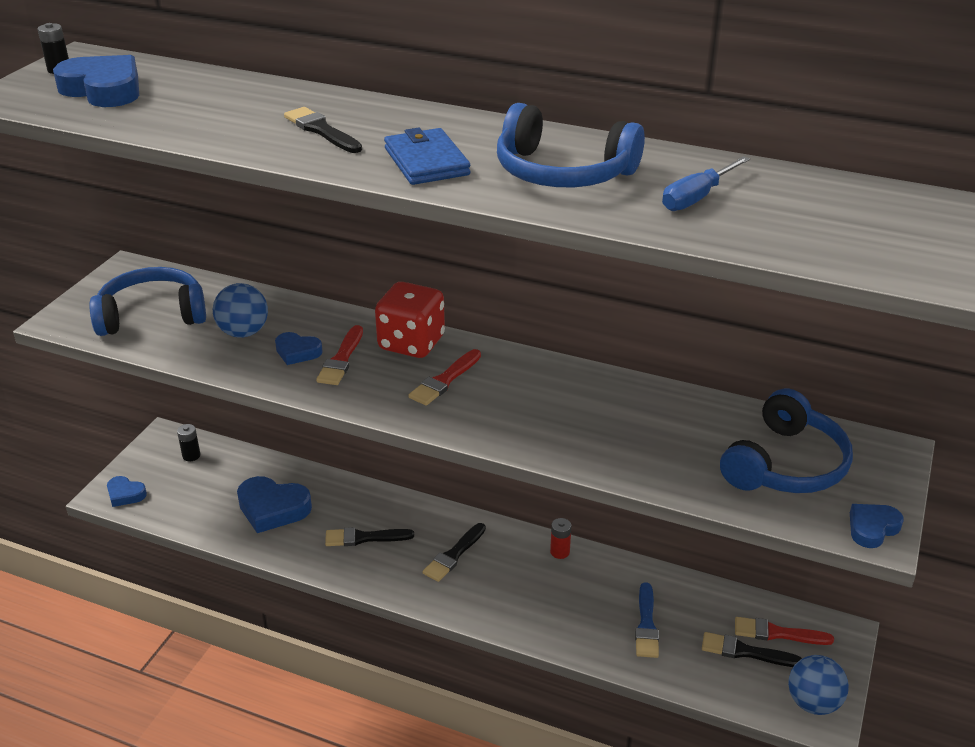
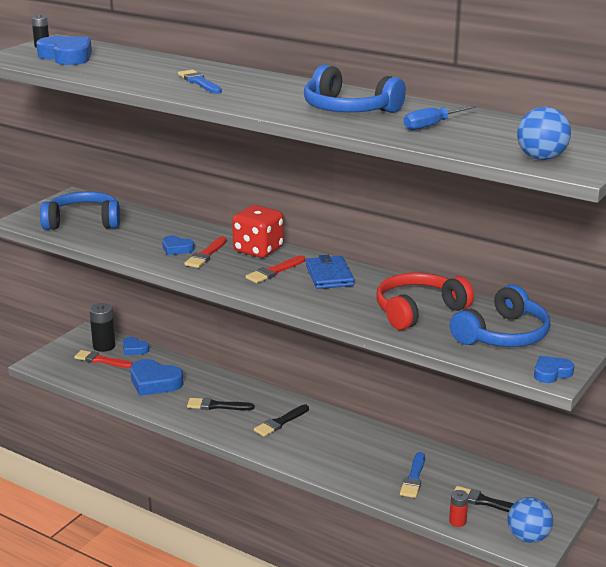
camera: 10 degrees right, 10 degrees down
blue heart [107,476,147,507] -> blue heart moved to [123,337,150,355]
black battery [177,424,200,461] -> black battery [89,303,116,352], size x1.68
blue ball [213,283,268,338] -> blue ball moved to [517,107,571,160]
black brush [284,107,362,153] -> blue brush [178,70,222,94]
blue wallet [384,127,471,185] -> blue wallet moved to [306,255,354,289]
red battery [550,518,571,559] -> red battery moved to [449,490,469,527]
red brush [735,617,834,645] -> red brush moved to [74,350,133,368]
none -> red headphones [376,273,474,330]

